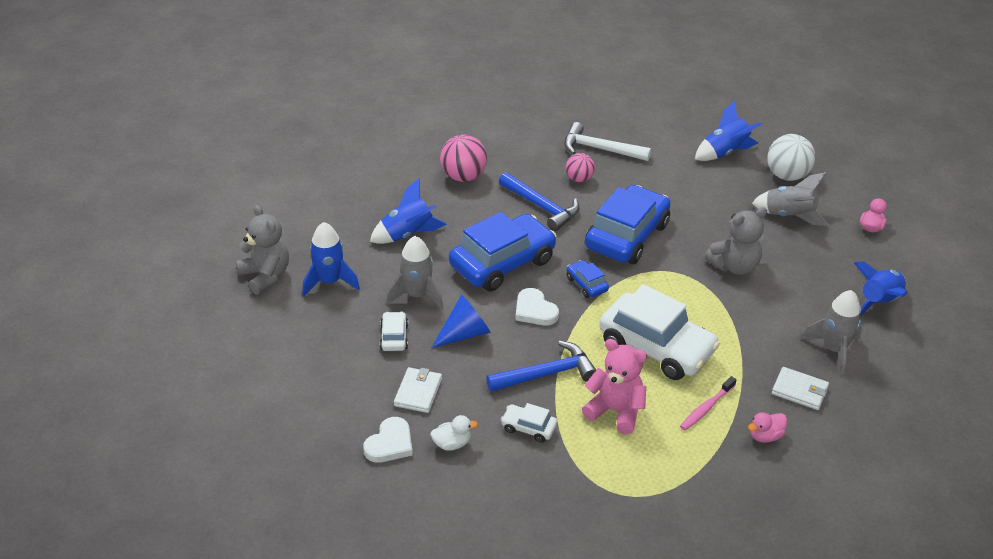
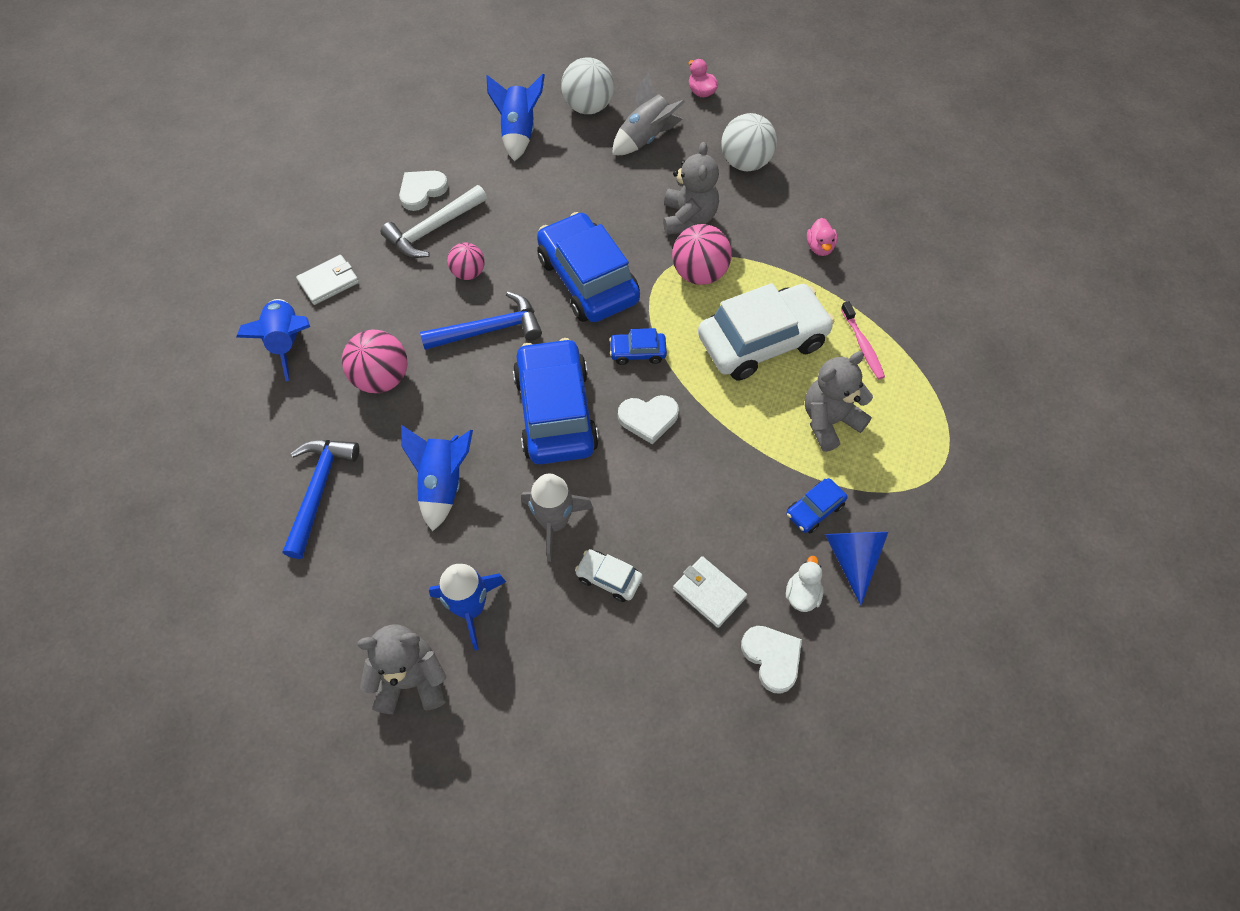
camera: 60 degrees left, 20 degrees up
blue cone [431,295,491,348] -> blue cone moved to [825,532,889,605]
blue hammer [486,341,596,392] -> blue hammer moved to [283,440,359,559]
white car [501,403,557,443] -> blue car [786,478,847,533]
pink teddy bear [582,339,647,434] -> grey teddy bear [805,351,873,452]
pink duck [748,412,787,443] -> pink duck moved to [807,218,837,256]
white wallet [772,367,829,410] -> white wallet moved to [296,255,359,305]
grey rocket [802,290,862,375] -> none
blue rocket [854,261,907,316] -> blue rocket moved to [236,299,310,381]
none -> white heart [399,171,448,211]
none -> pink ball [672,224,732,285]
none -> white ball [721,113,777,171]

